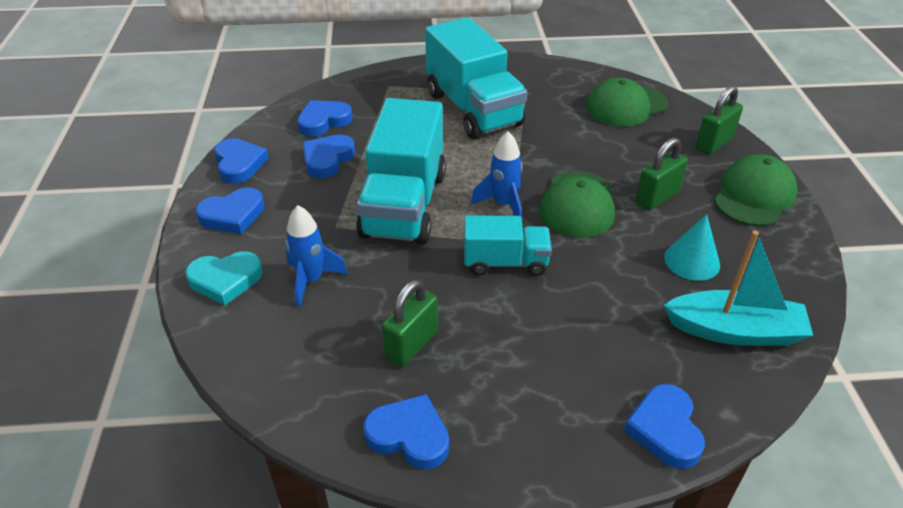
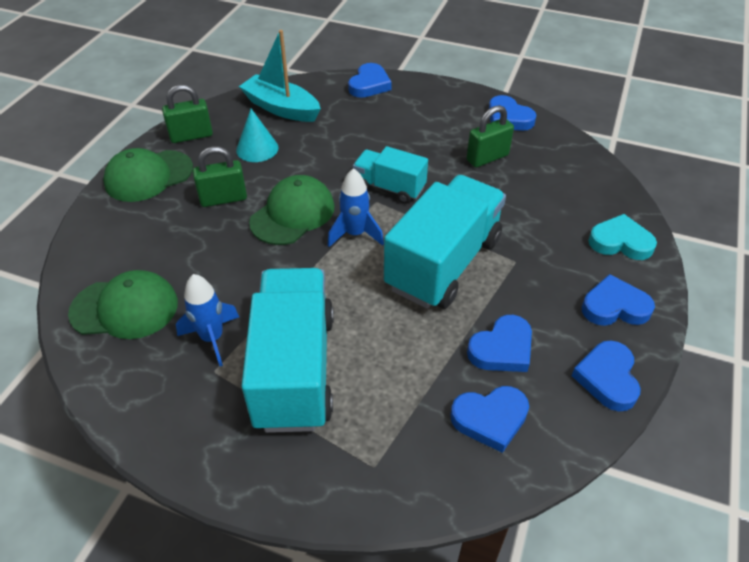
camera: 155 degrees left, 5 degrees up
blue rocket [285,205,348,308] -> blue rocket moved to [176,274,239,366]
green padlock [696,86,743,154] -> green padlock moved to [162,85,213,143]

